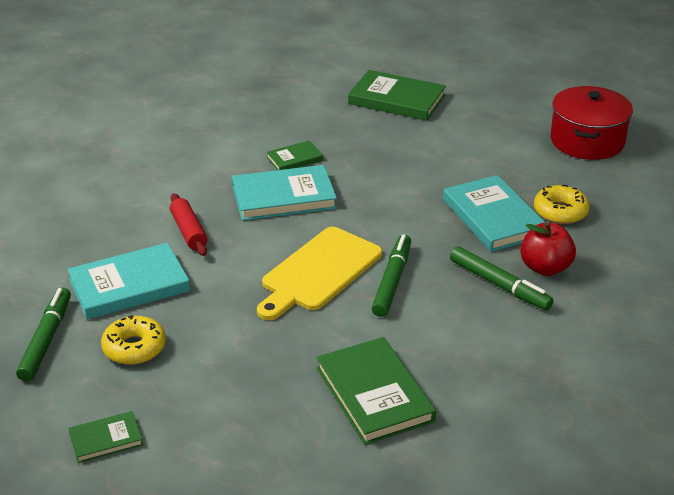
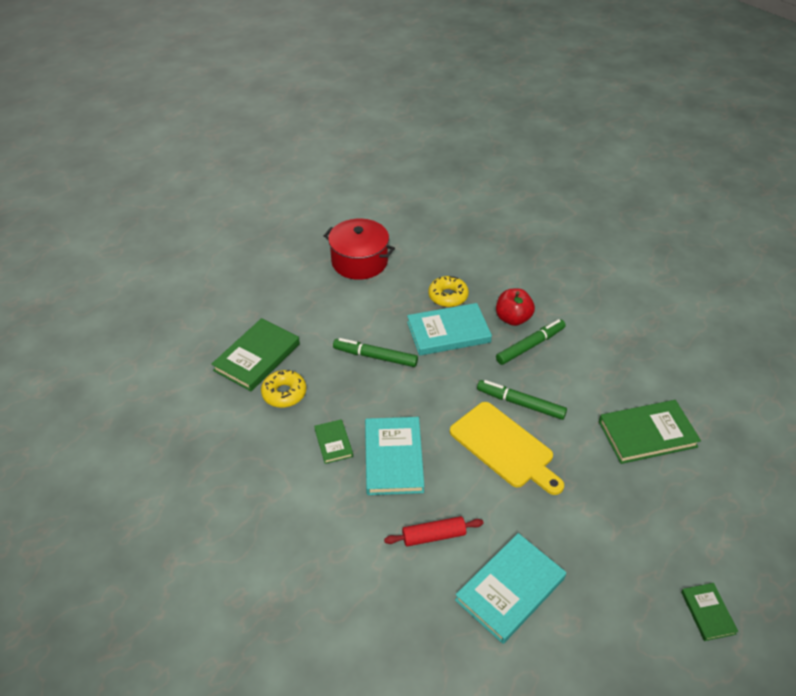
camera: 80 degrees left, 10 degrees up
green marker [16,288,71,382] -> green marker moved to [333,338,418,367]
turquoise book [67,243,190,320] -> turquoise book turned 60 degrees clockwise [455,533,566,644]
yellow donut [101,315,166,365] -> yellow donut moved to [261,370,306,408]

